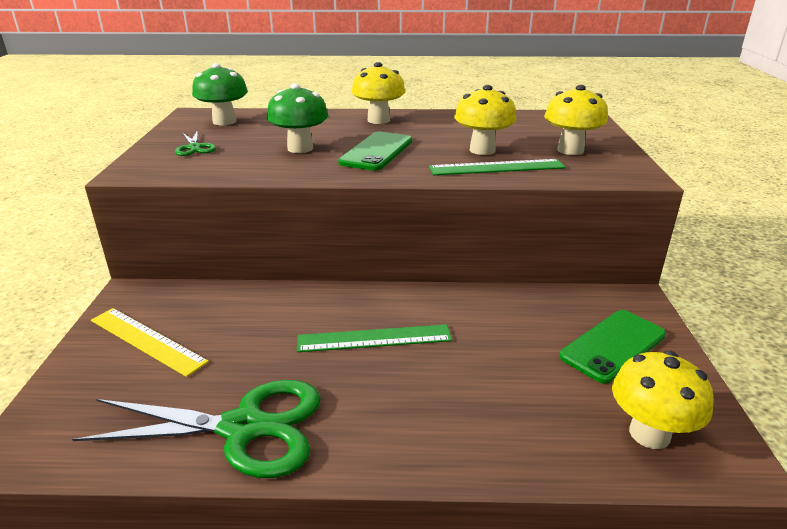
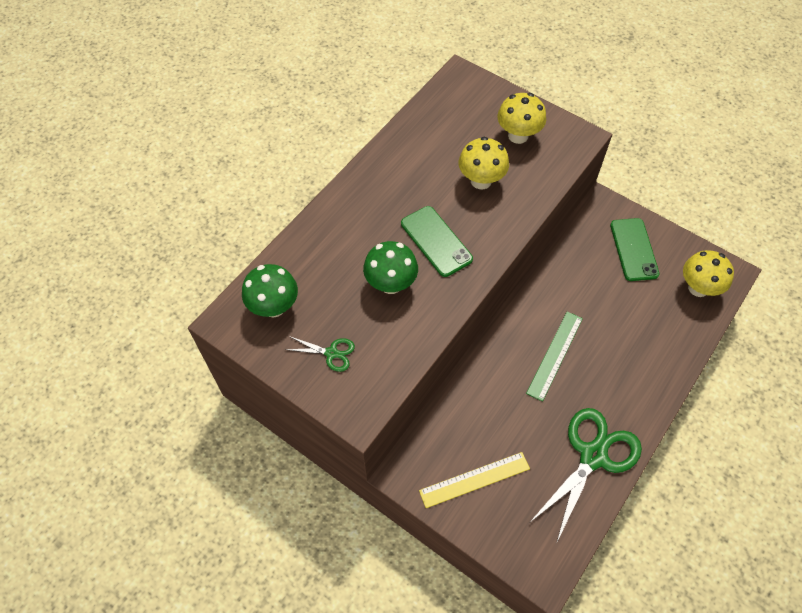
camera: 55 degrees left, 30 degrees up
yellow mushroom [352,62,405,124] -> none
green ruler [429,159,566,175] -> none

